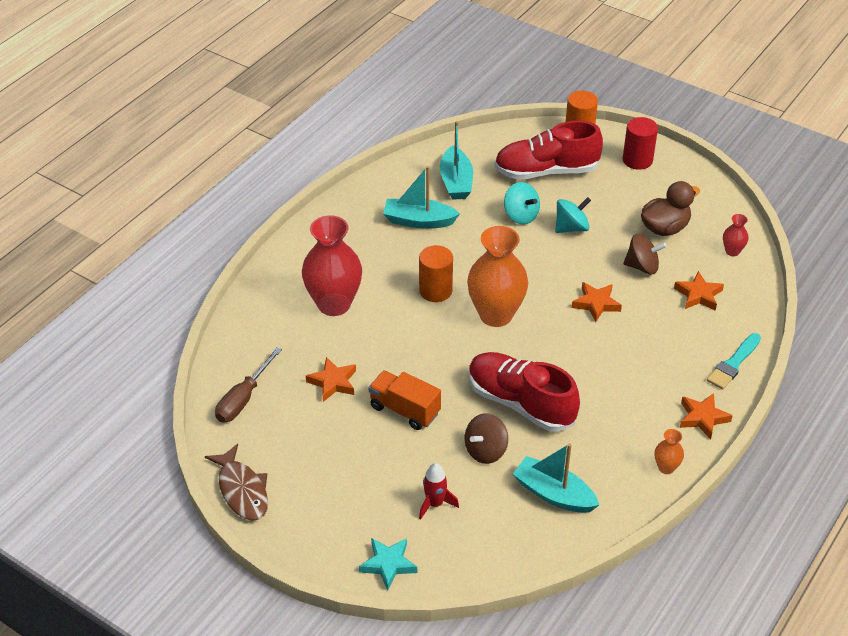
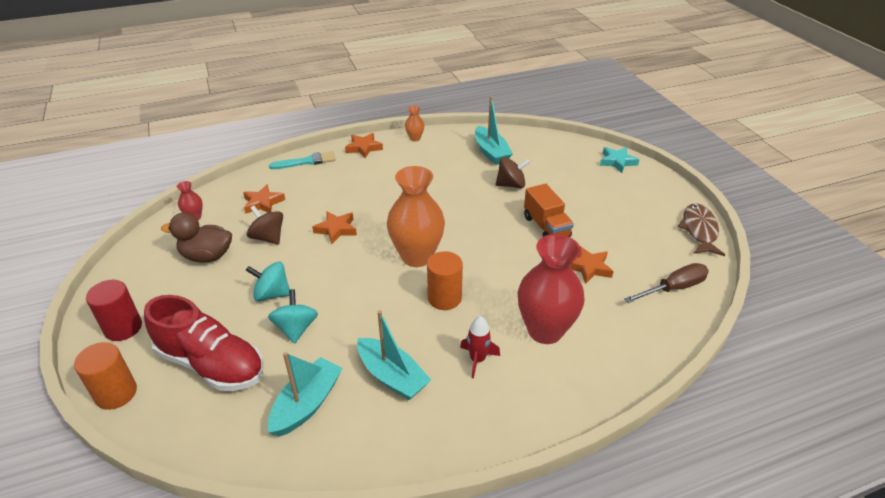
camera: 145 degrees left, 5 degrees down
red rocket [419,463,459,520] -> red rocket moved to [460,316,500,379]
red shoe [469,352,580,432] -> none

